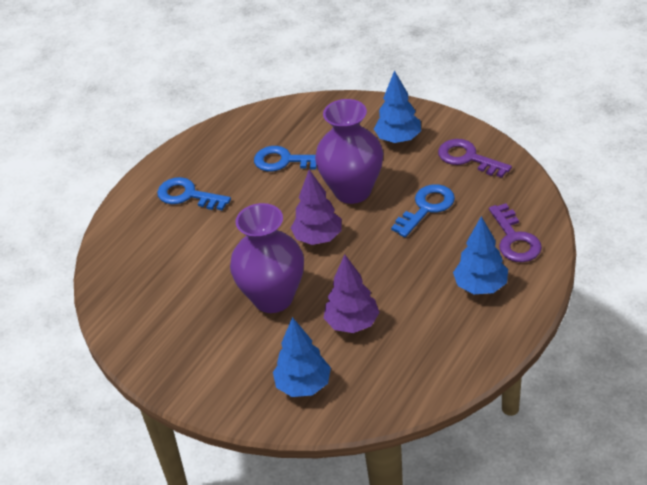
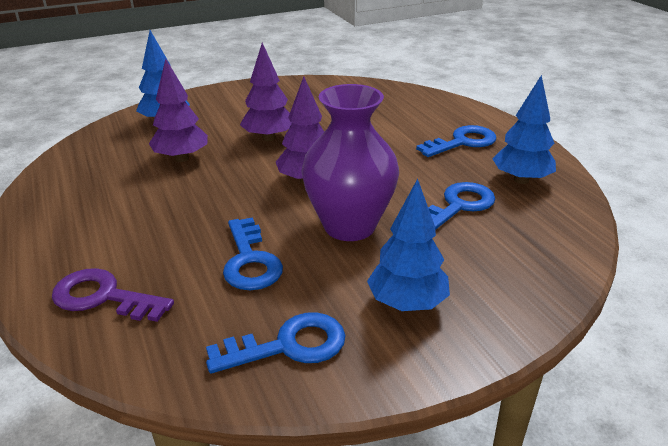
camera: 120 degrees right, 10 degrees down
purple vase [230,203,304,313] -> purple tree [240,43,292,141]
purple key [438,139,512,178] -> blue key [206,312,346,373]
blue tree [453,216,508,294] -> blue tree moved to [493,75,556,184]

